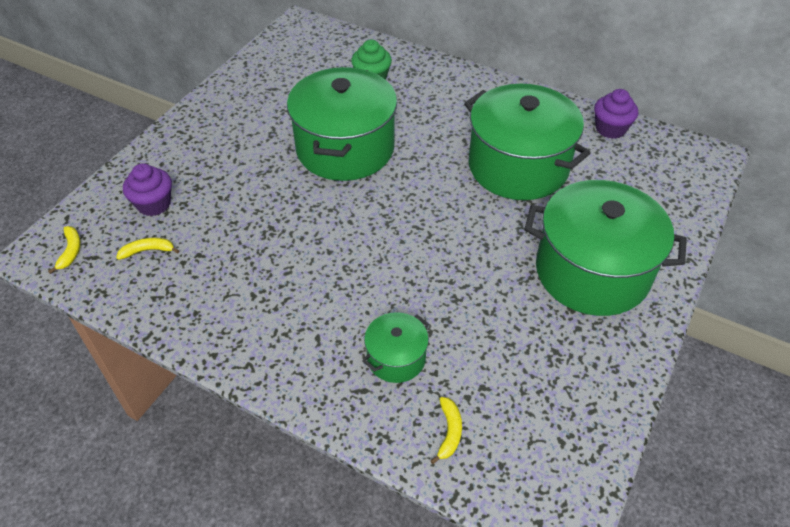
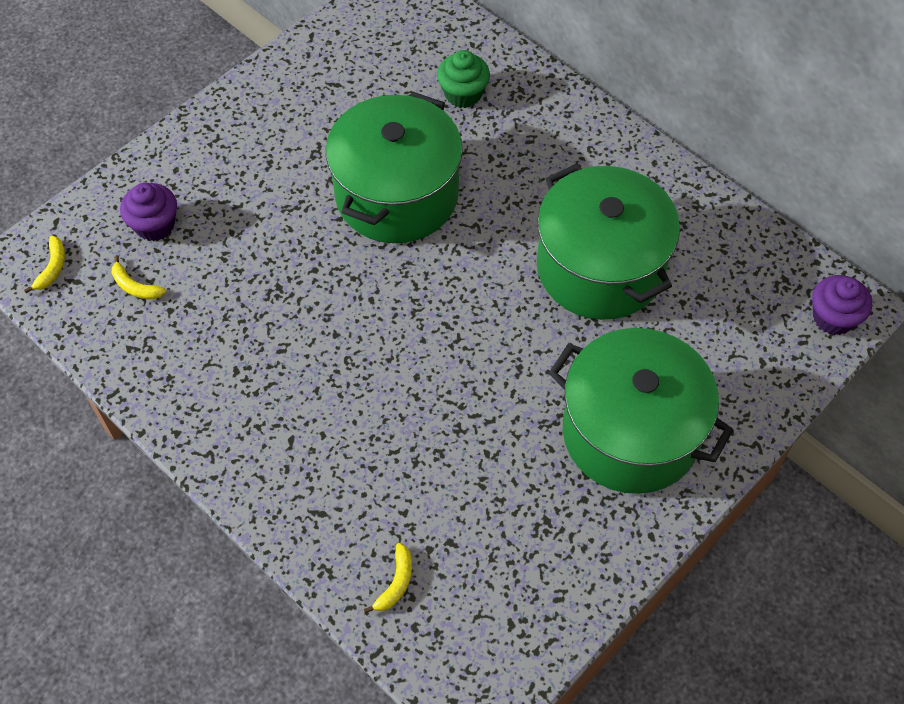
camera: 15 degrees right, 10 degrees up
yellow banana [116,238,179,260] -> yellow banana turned 150 degrees counterclockwise [112,255,166,299]
green pot [362,312,429,383] -> none
purple cupcake [594,89,638,139] -> purple cupcake moved to [812,275,872,335]

